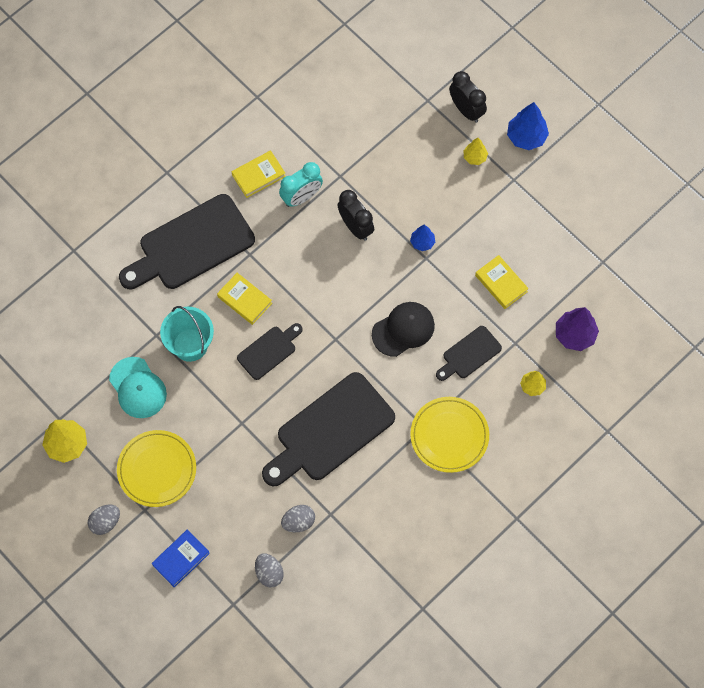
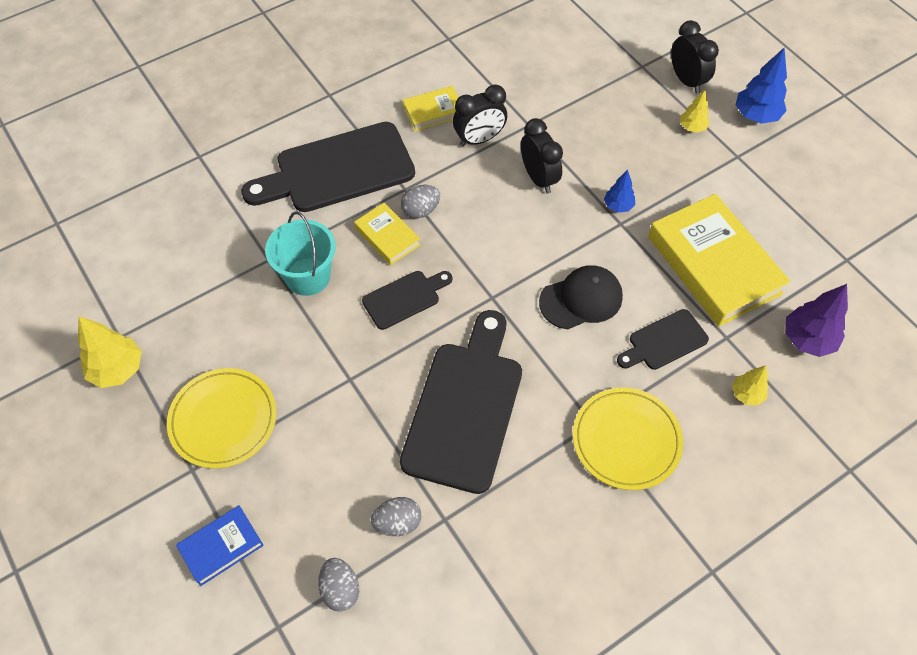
camera: 10 degrees right, 10 degrees down
grey egg [87,505,120,535] -> grey egg moved to [401,185,440,219]
turquoise cap [109,357,167,418] -> none
black cutting board [262,372,395,486] -> black cutting board turned 135 degrees clockwise [400,310,522,494]
turquoise clock [279,162,323,207] -> black clock [453,85,507,147]
yellow book [475,255,529,309] -> yellow book [648,194,790,327], size x2.03

